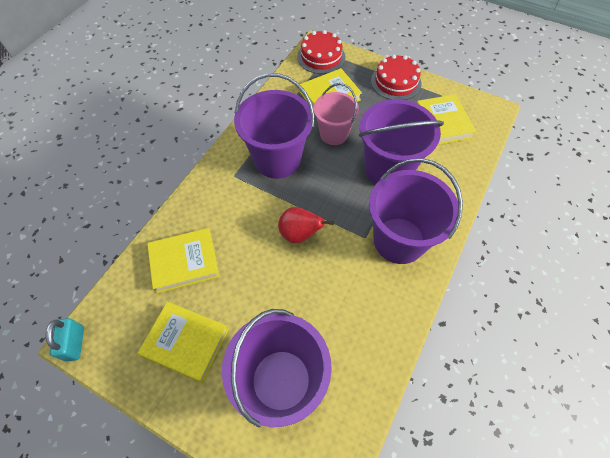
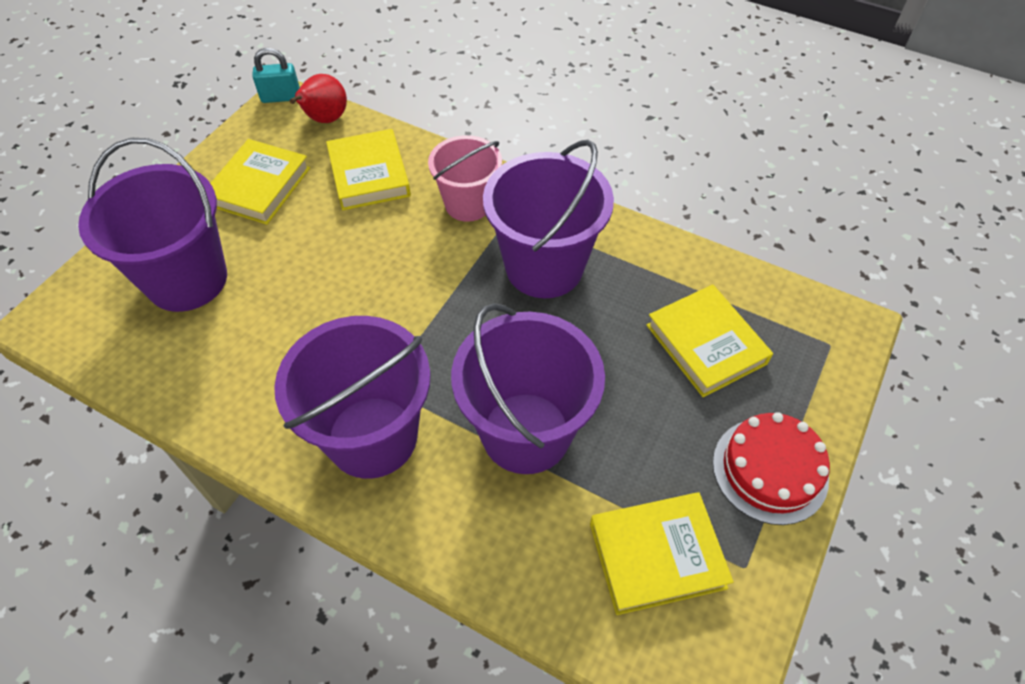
camera: 90 degrees right, 5 degrees down
red pear [278,207,334,243] -> red pear moved to [289,74,347,123]
red cake [297,30,345,74] -> none
pink bucket [314,83,359,145] -> pink bucket moved to [428,135,502,222]

